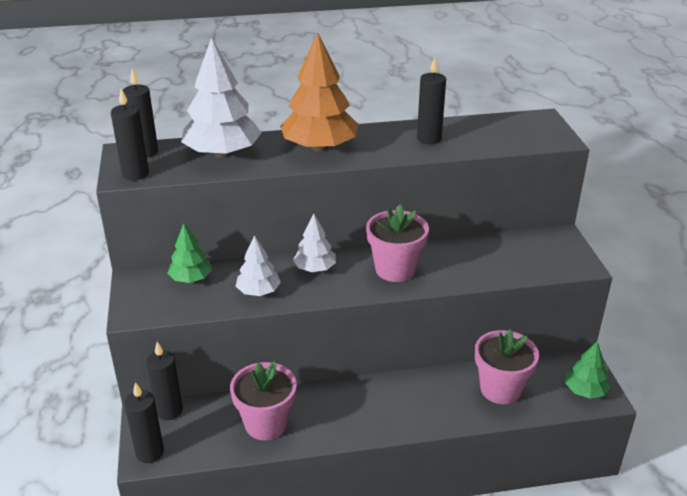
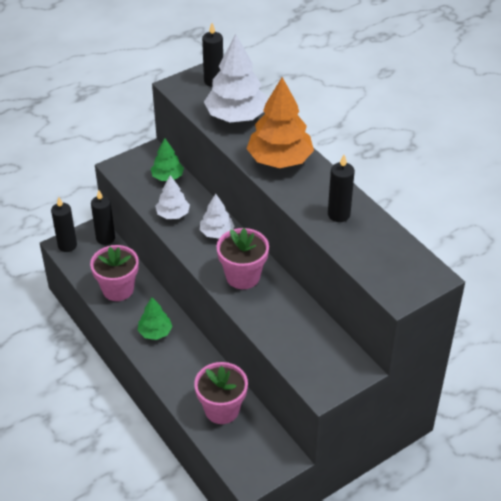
camera: 65 degrees right, 10 degrees up
black candle [111,89,149,180] -> none
green tree [565,341,610,399] -> green tree moved to [138,297,173,340]

